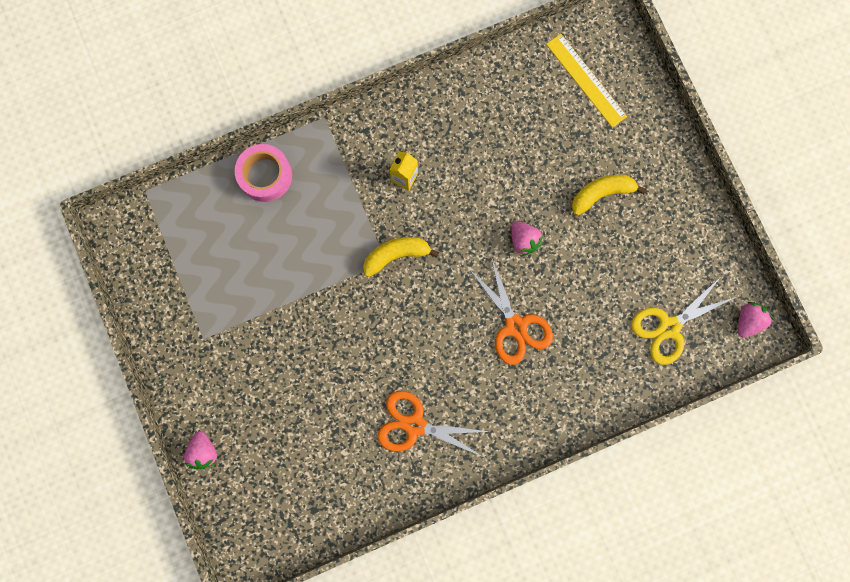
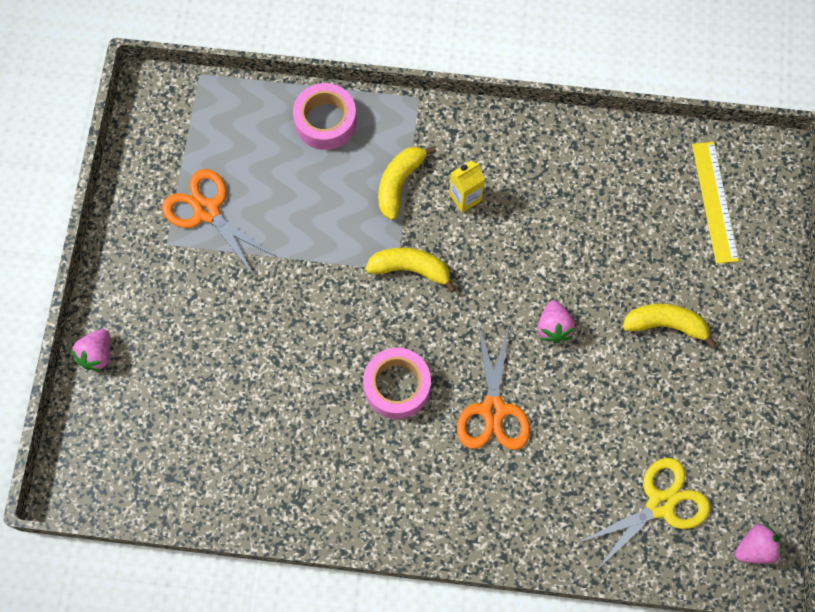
camera: 30 degrees right, 10 degrees down
orange scissors [377,391,490,457] -> orange scissors moved to [162,169,276,276]
yellow scissors [631,277,736,365] -> yellow scissors turned 150 degrees clockwise [577,458,710,569]
none -> pink tape [363,348,431,419]
none -> yellow banana [378,146,436,220]

